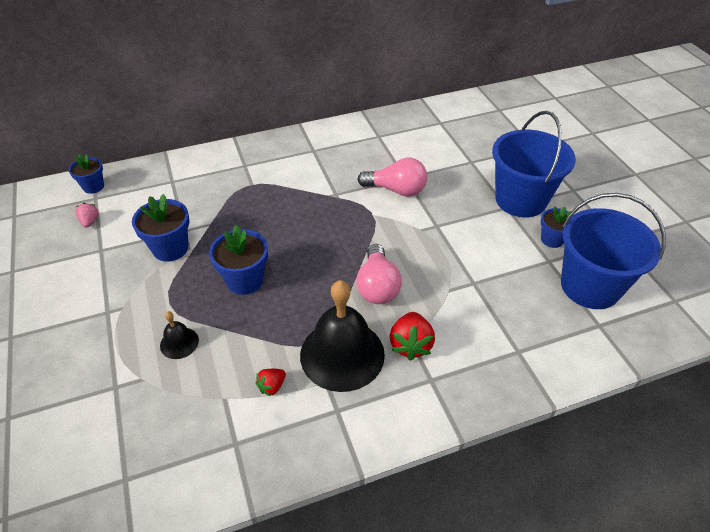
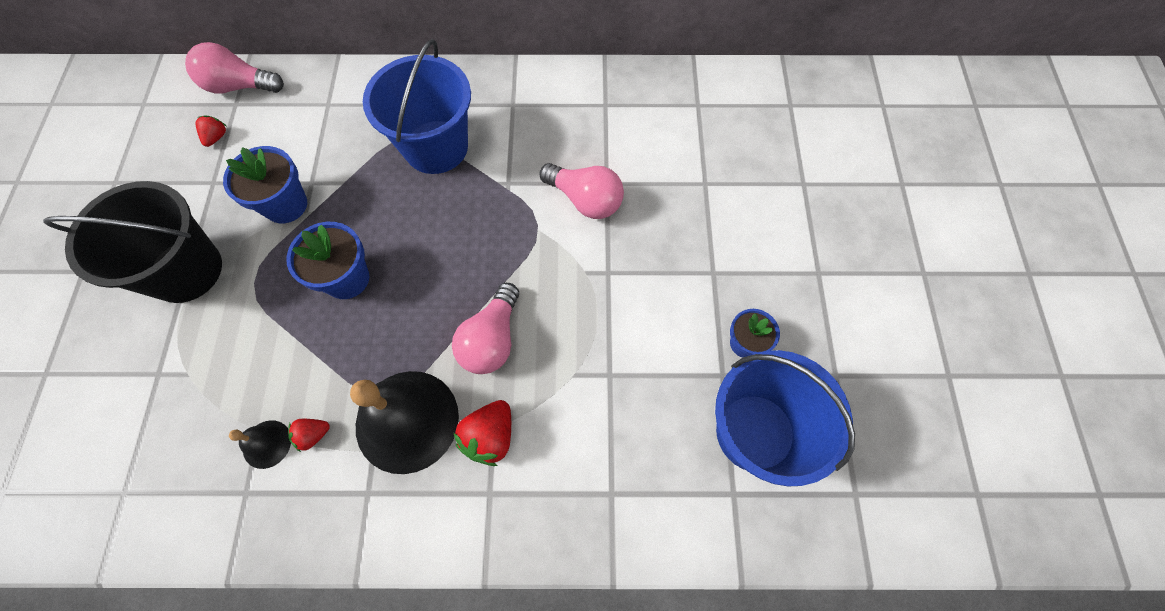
camera: 20 degrees right, 20 degrees up
blue flower pot [69,154,104,194] -> pink light bulb [185,42,284,94]
pink strawberry [75,203,99,228] -> red strawberry [196,116,226,147]
black bell [160,311,199,359] -> black bell moved to [229,420,291,469]
blue bucket [492,111,576,217] -> blue bucket moved to [363,39,471,174]
none -> black bucket [43,181,222,303]

